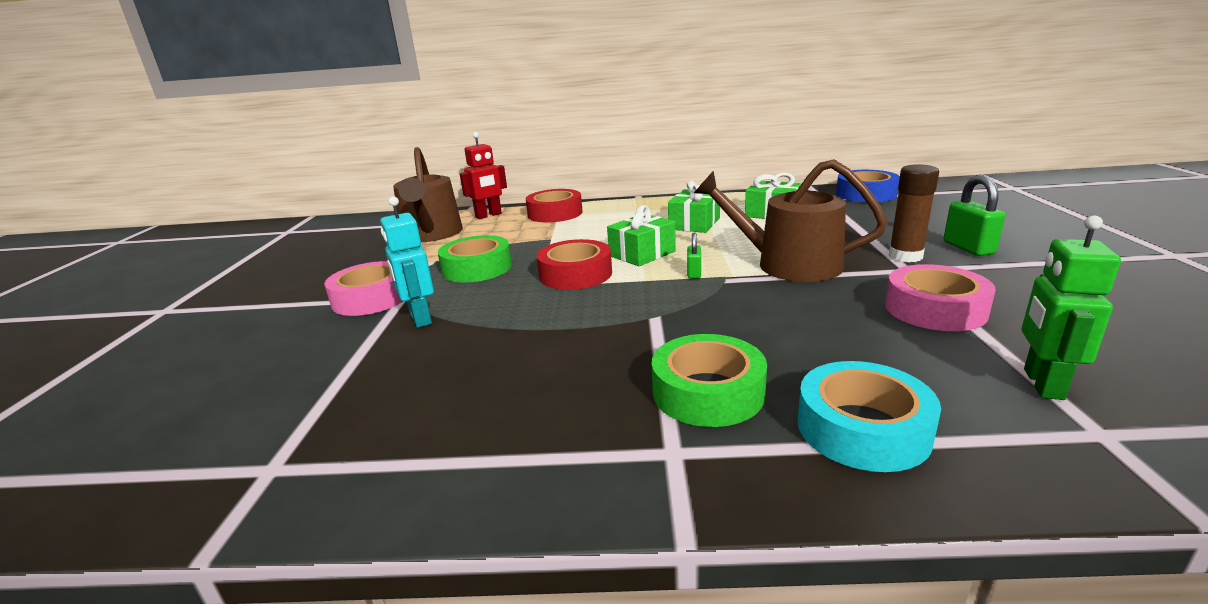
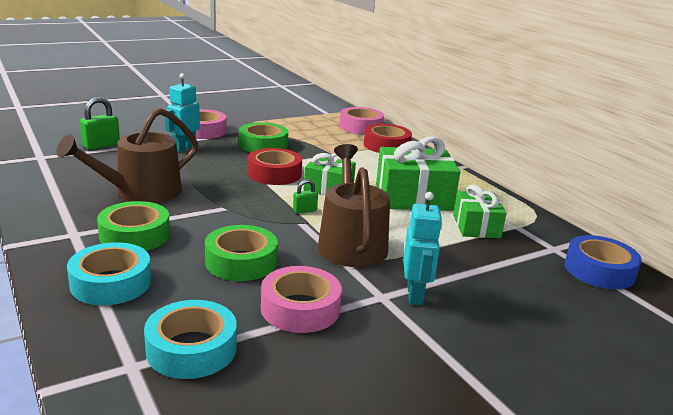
camera: 55 degrees right, 0 degrees up
brown watering can [393,147,463,242] -> brown watering can moved to [56,108,198,203]
red robot [460,132,507,219] -> pink tape [339,107,384,134]
green gift [668,181,720,233] -> green gift [376,136,460,211], size x1.62
brown glue stick [889,164,939,262] -> turquoise robot [403,192,442,305]
green padlock [944,175,1005,256] -> green padlock moved to [80,97,120,150]
green robot [1022,216,1121,400] -> turquoise tape [144,300,237,379]
none -> green tape [205,225,278,281]

